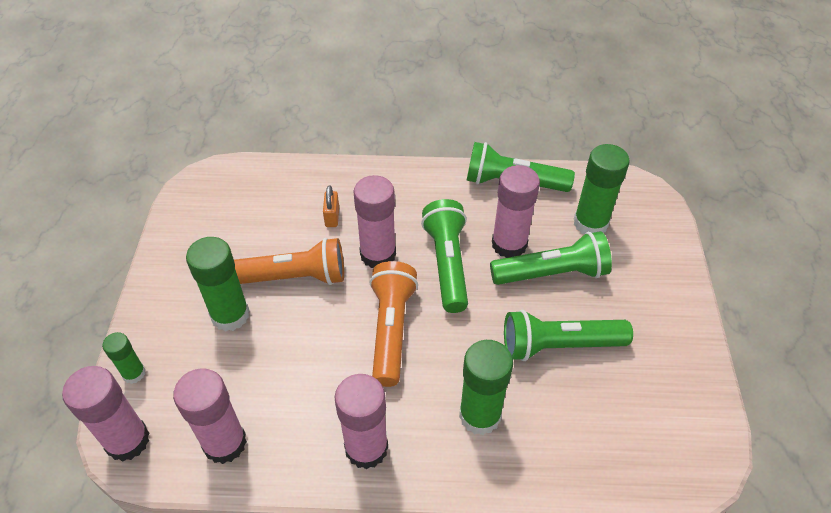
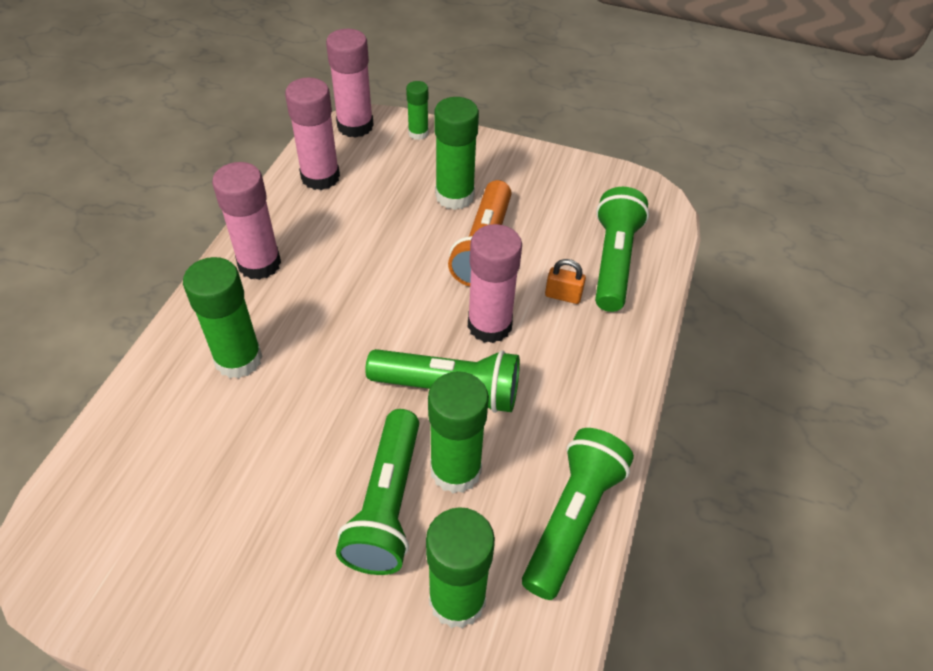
camera: 105 degrees right, 0 degrees up
orange flashlight [369,261,418,387] -> none
pink glue stick [492,165,540,258] -> green glue stick [428,371,489,493]
green flashlight [504,310,633,361] -> green flashlight moved to [595,187,649,312]

